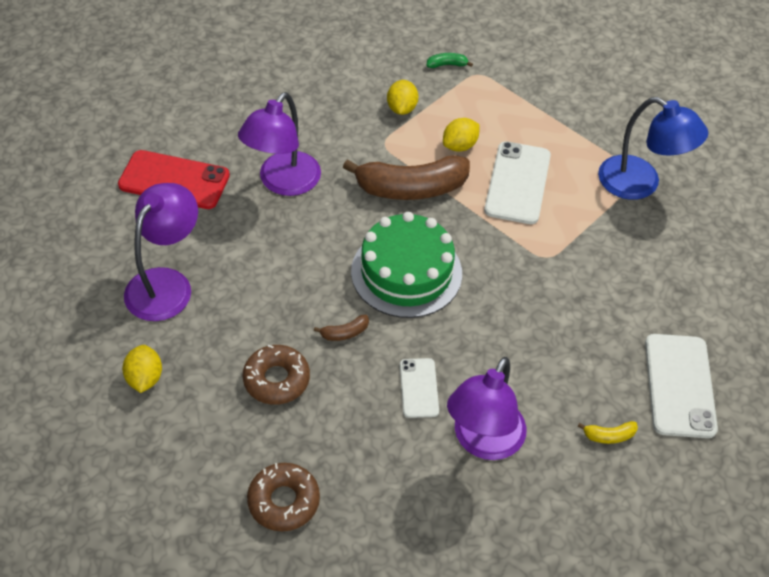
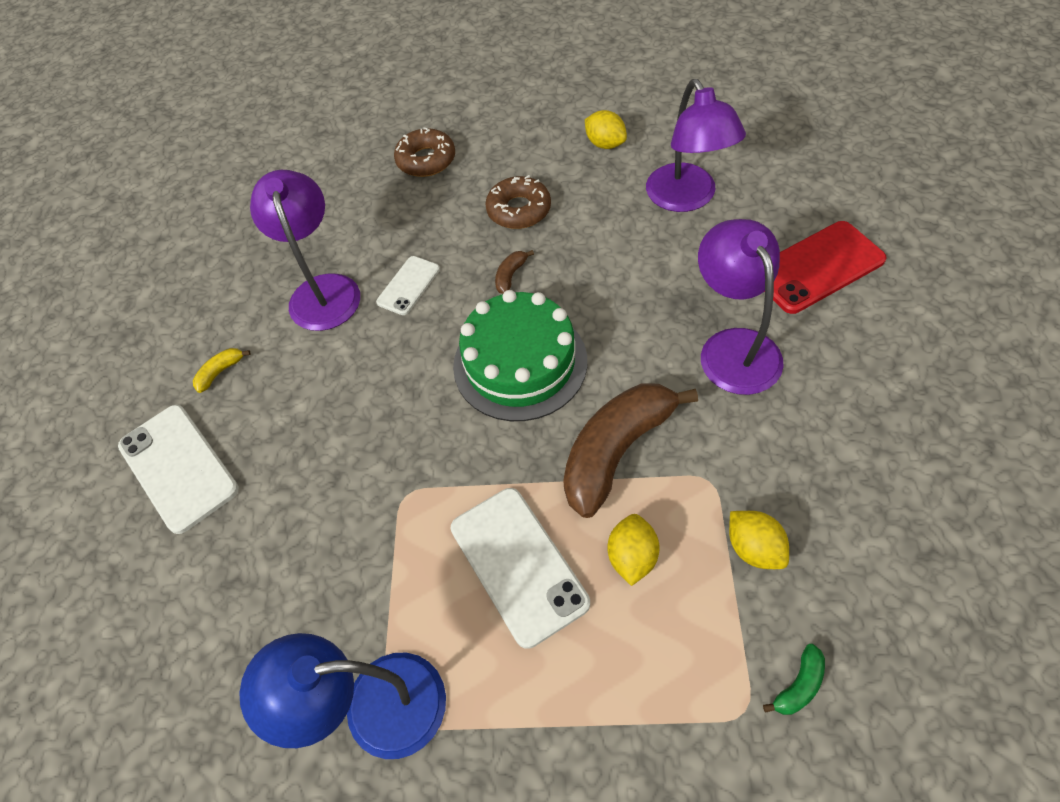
camera: 145 degrees right, 5 degrees up
white phone [400,358,439,418] -> white phone turned 75 degrees clockwise [376,256,440,315]

